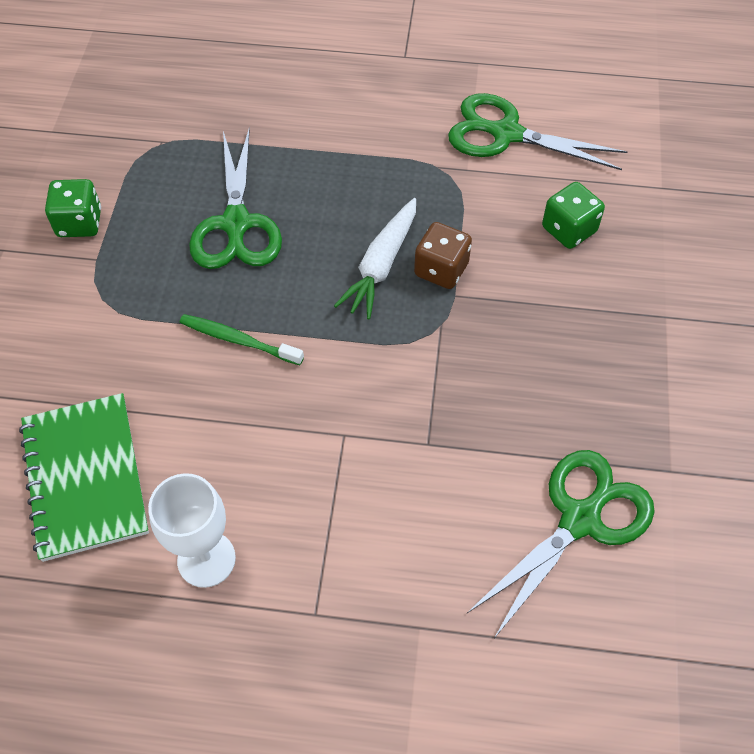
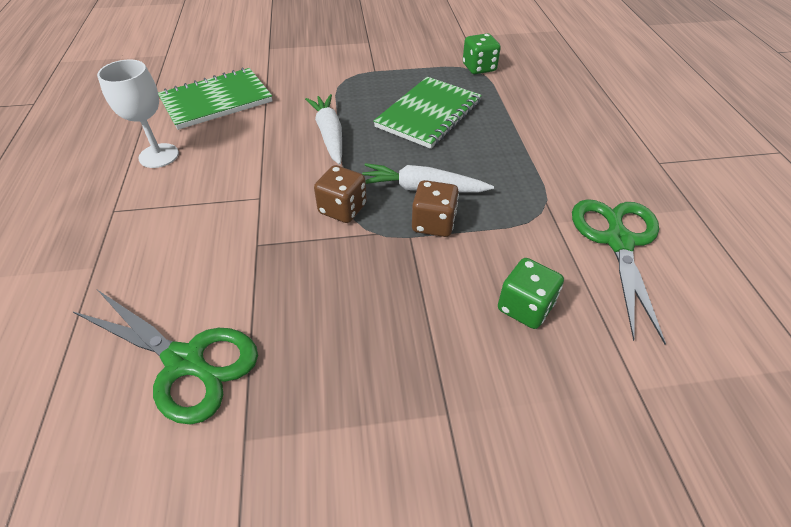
camera: 75 degrees right, 10 degrees down
green dice [45,179,101,237] -> green dice moved to [463,33,501,74]
green toothbrush [180,314,304,365] -> white carrot [305,94,342,165]
green scissors [189,127,282,269] -> green notebook [373,77,482,149]
none -> brown dice [314,165,367,223]

